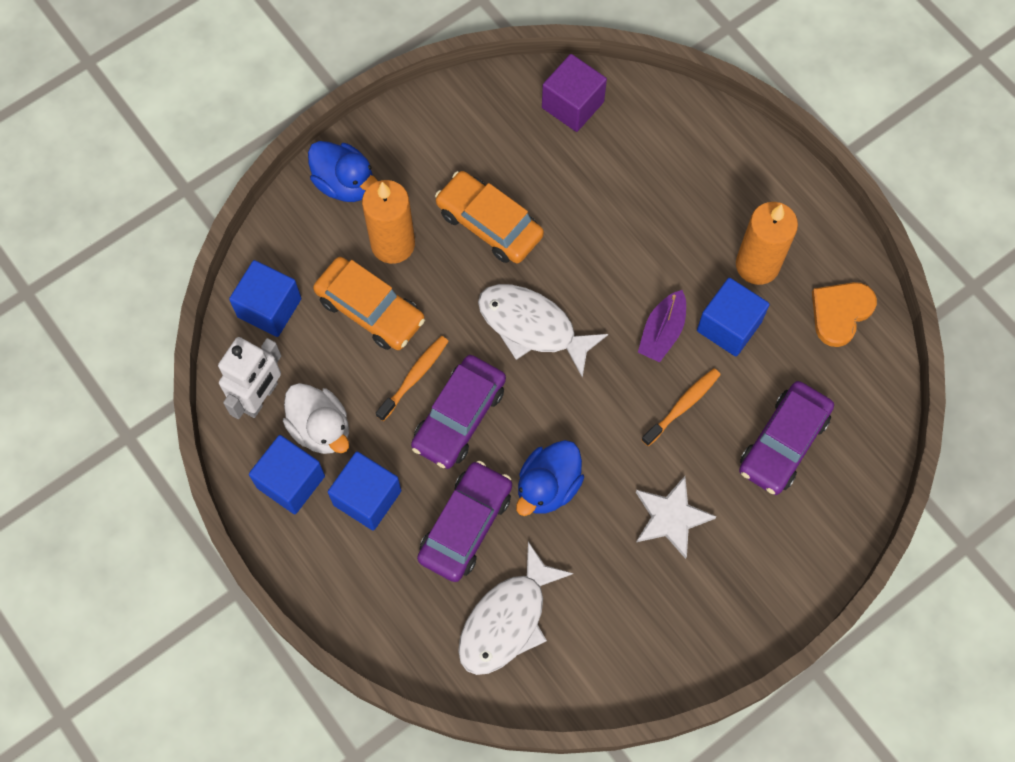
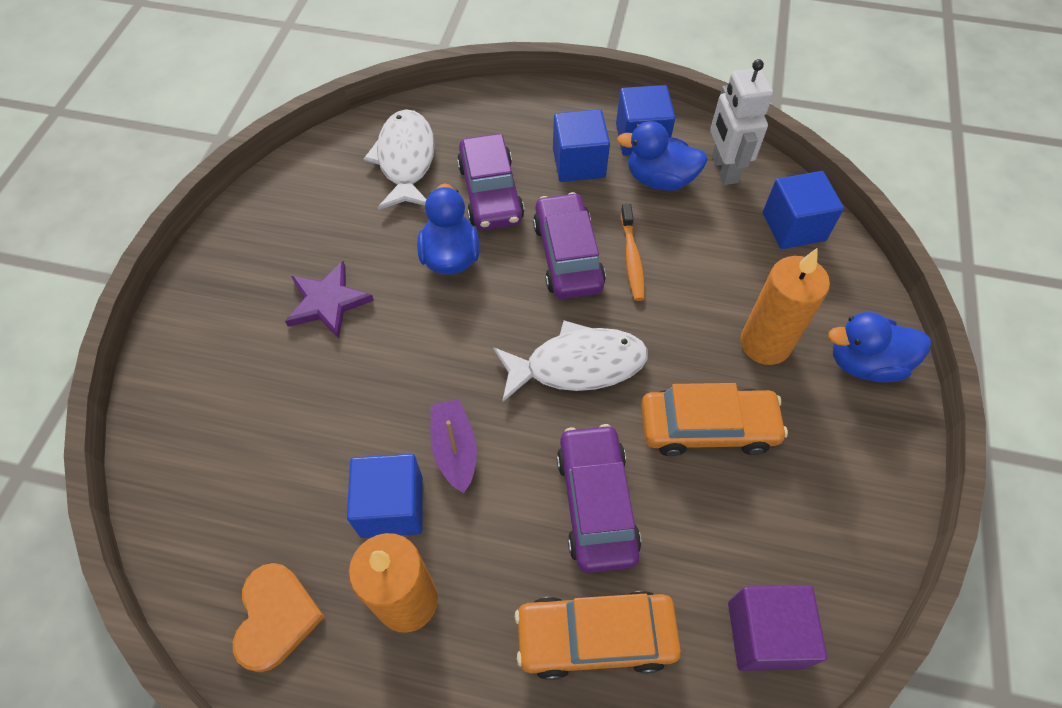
camera: 140 degrees right, 10 degrees down
white duck [283,383,349,454] -> blue duck [617,121,708,191]
orange car [313,257,425,350] -> orange car moved to [515,591,681,680]
white star [636,476,716,559] -> purple star [285,261,374,339]
orange toothbrush [642,368,721,446] -> none
purple car [739,381,834,495] -> purple car moved to [557,424,641,573]

